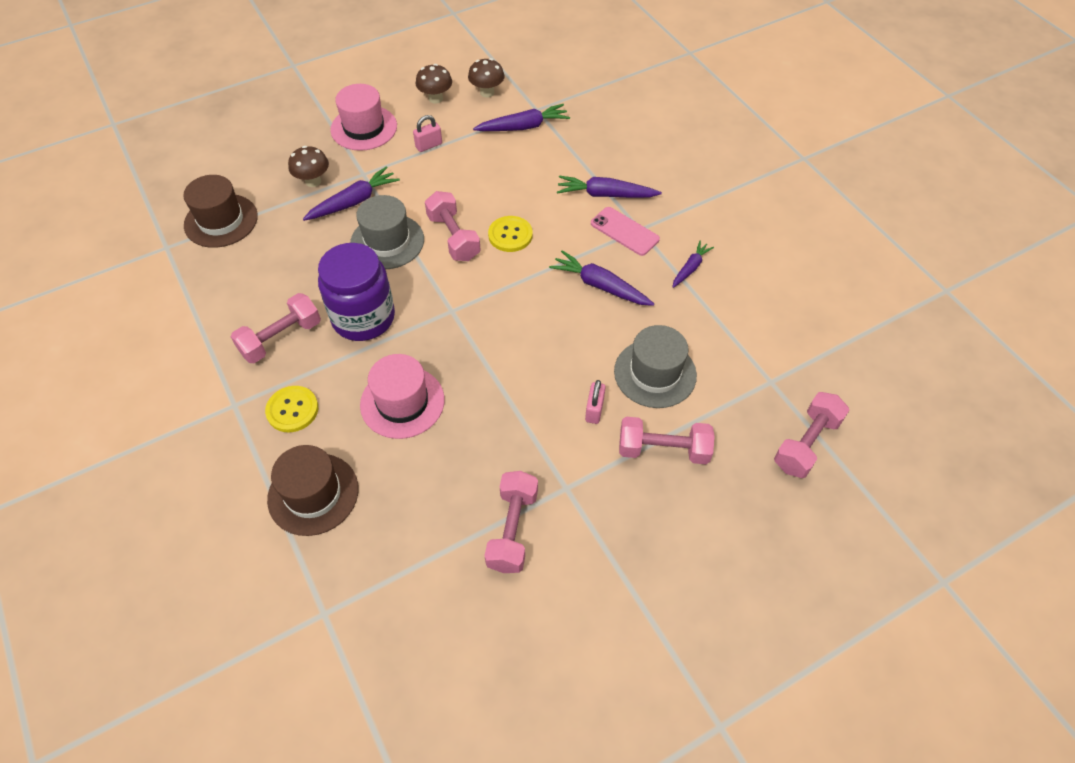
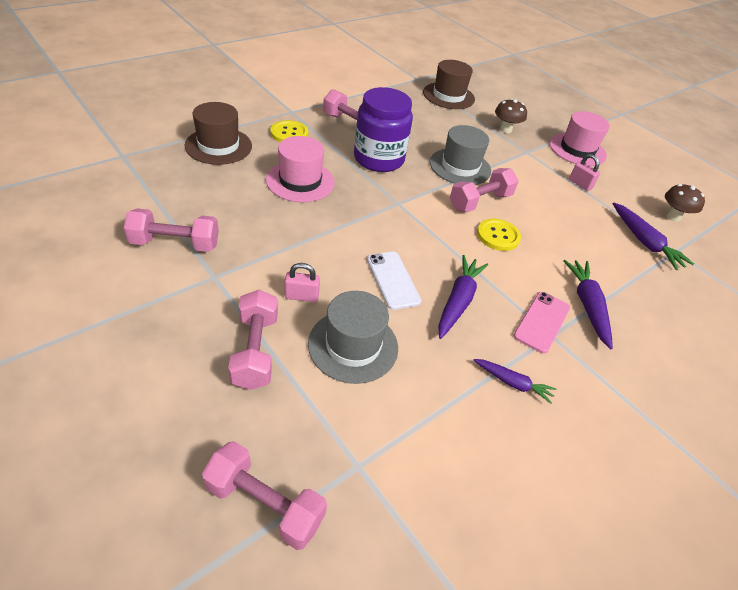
camera: 75 degrees right, 10 degrees down
purple carrot [303,166,400,221] -> none
brown mushroom [416,64,452,104] -> none
none -> white phone [367,252,421,310]

